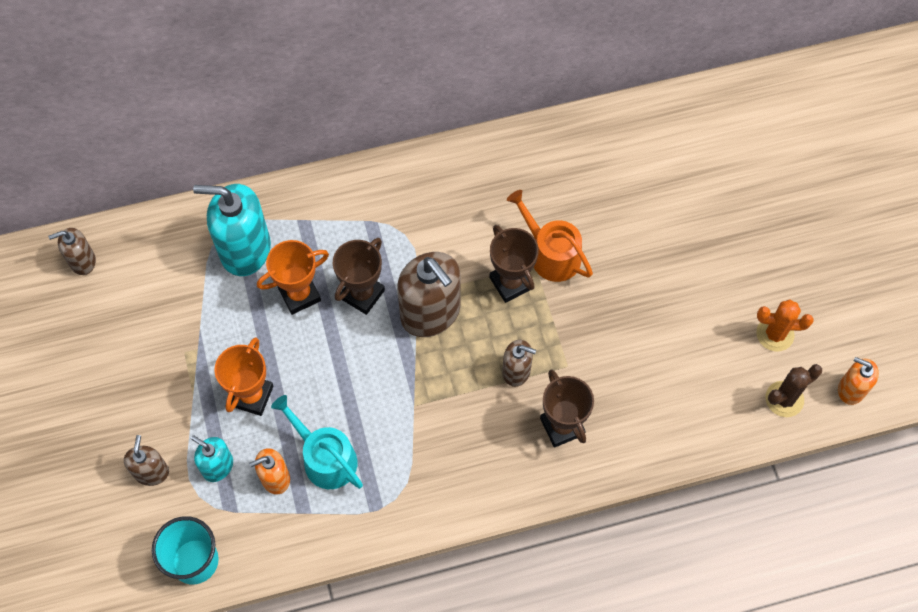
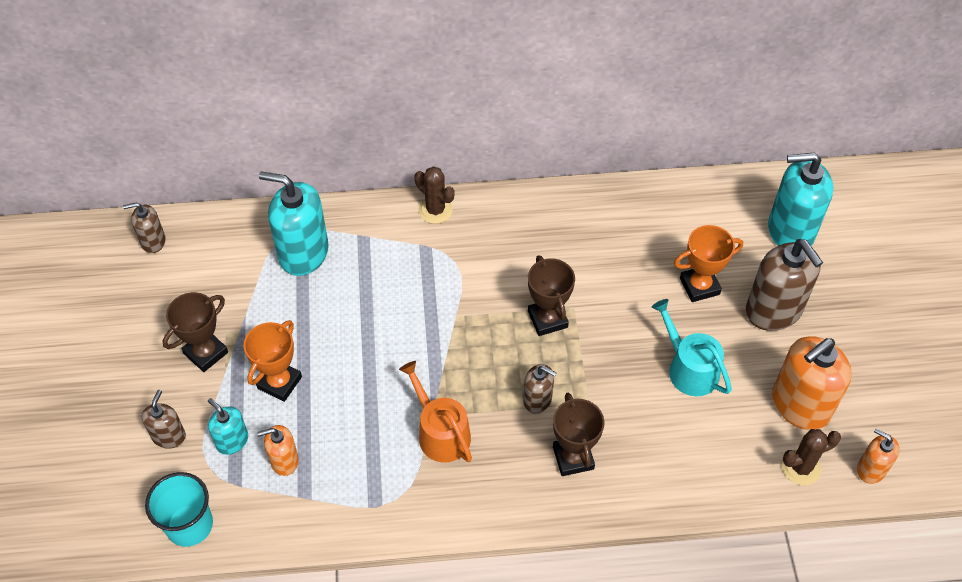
camera: 10 degrees right, 10 degrees down
orange trophy [257,240,329,315] -> orange trophy moved to [674,225,743,302]
turquoise watering can [271,395,363,489] -> turquoise watering can moved to [652,299,732,396]
brown trophy [333,238,385,315] -> brown trophy moved to [163,292,228,372]
brown soap dispenser [397,252,460,337] -> brown soap dispenser moved to [746,239,823,331]
orange watering can [507,190,593,282] -> orange watering can moved to [399,361,472,463]
orange cactus [756,299,814,352] -> orange soap dispenser [772,336,852,430]
none -> brown cactus [414,166,455,224]
none -> turquoise soap dispenser [768,153,833,246]

